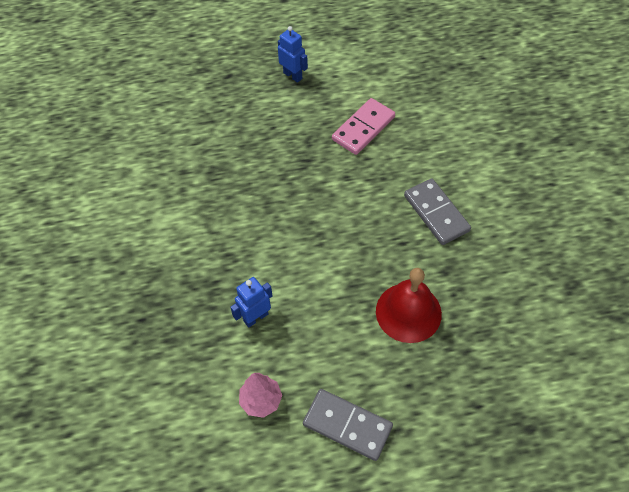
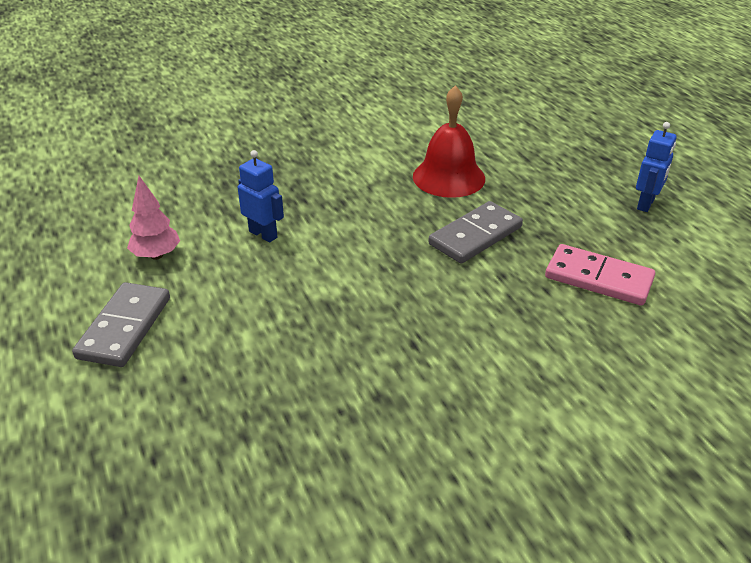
camera: 75 degrees right, 20 degrees down
red bell [376,268,442,343] -> red bell moved to [413,85,485,198]
grey domino [404,178,471,245] -> grey domino moved to [428,201,523,264]

